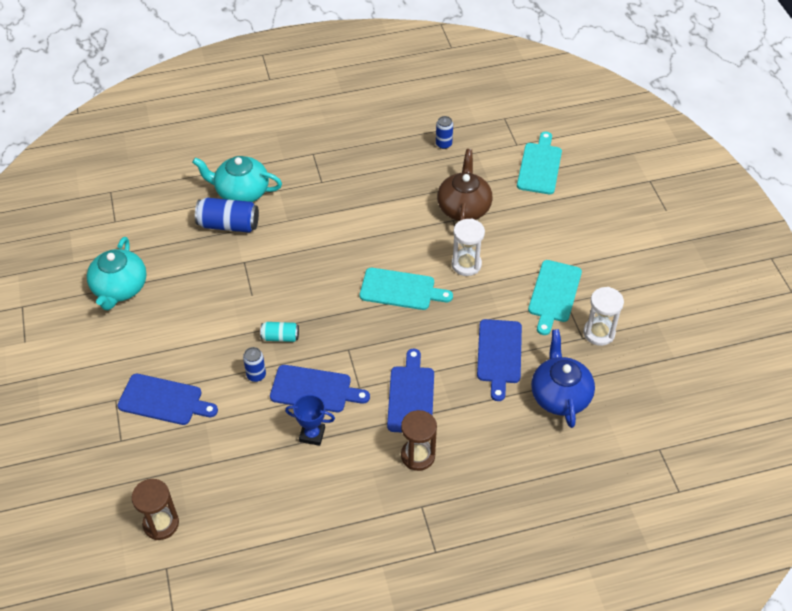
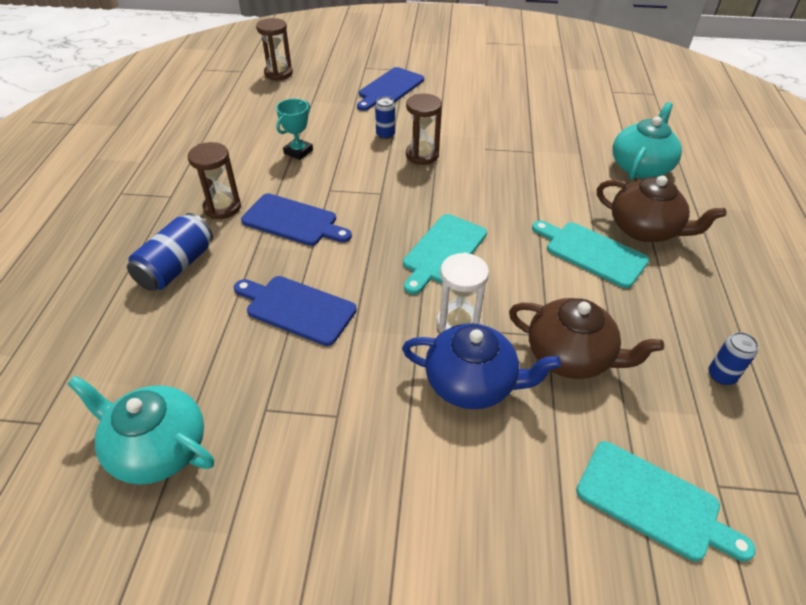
camera: 110 degrees right, 5 degrees down
turquoise teapot [87,237,147,310] -> turquoise teapot moved to [68,376,214,485]
blue can [195,198,259,233] -> blue can moved to [127,213,213,291]
turquoise can [260,322,299,342] -> brown hourglass [406,94,442,165]
blue cutting board [270,365,370,412] -> none
blue trophy [285,395,335,446] -> turquoise trophy [276,99,313,160]
turquoise cutting board [528,260,582,335] -> turquoise cutting board moved to [532,220,649,288]
blue teapot [531,329,595,428] -> blue teapot moved to [402,323,561,409]
white hourglass [583,287,624,346] -> none
none -> brown teapot [597,176,726,242]

